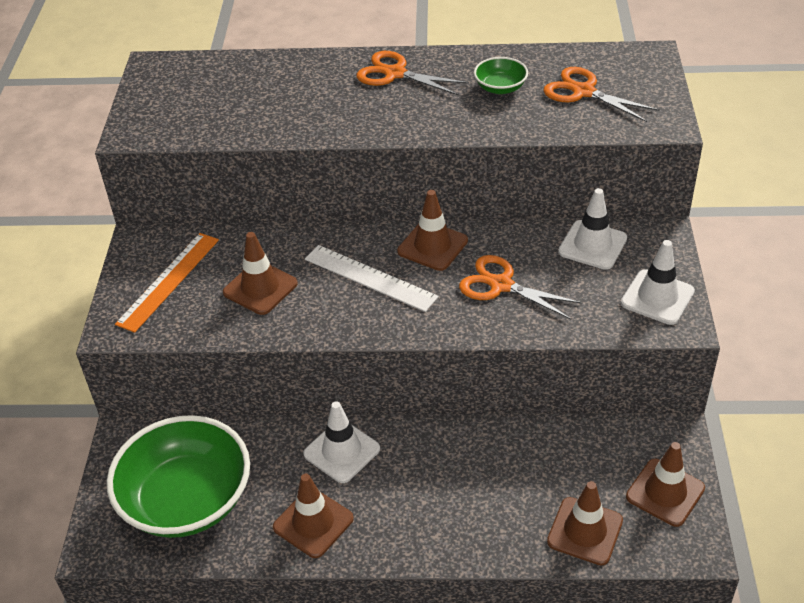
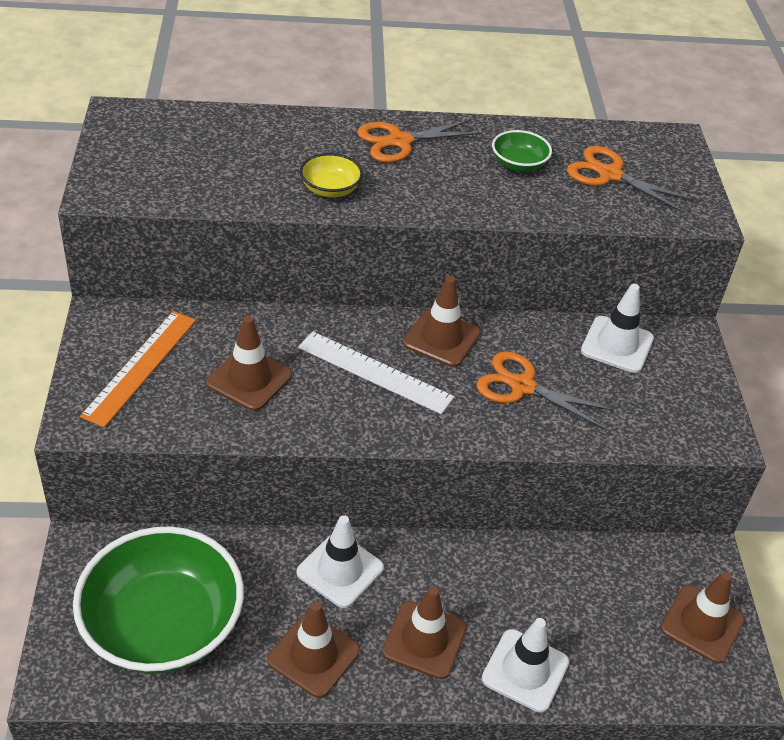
camera: 10 degrees left, 0 degrees up
orange scissors [356,51,469,96] -> orange scissors turned 45 degrees counterclockwise [357,119,482,163]
brown traffic cone [547,481,623,566] -> brown traffic cone moved to [382,586,467,679]
white traffic cone [621,240,695,325] -> white traffic cone moved to [482,618,569,713]
none -> yellow bowl [300,153,363,198]

